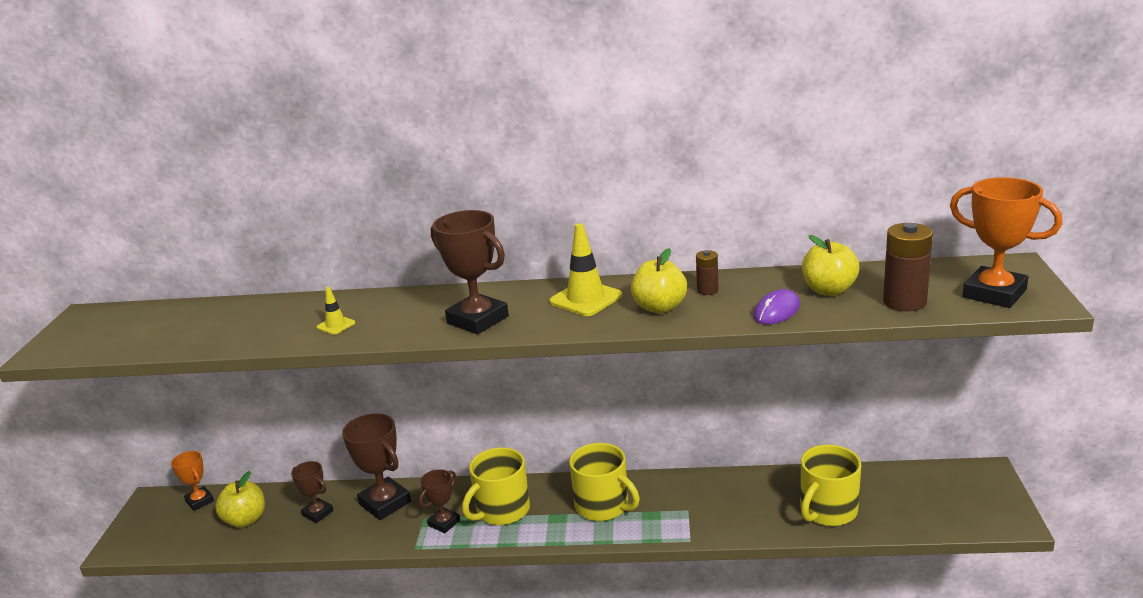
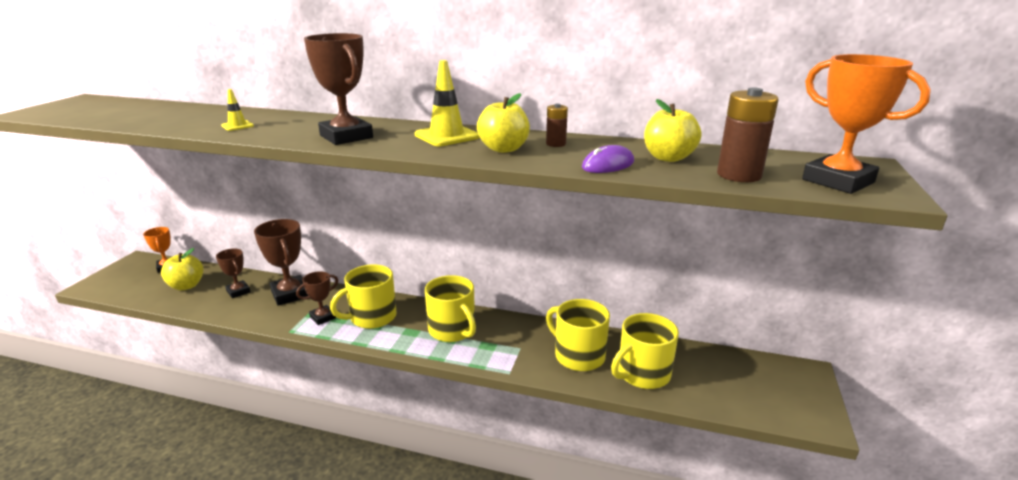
camera: 10 degrees right, 0 degrees up
none -> yellow mug [546,299,610,371]

